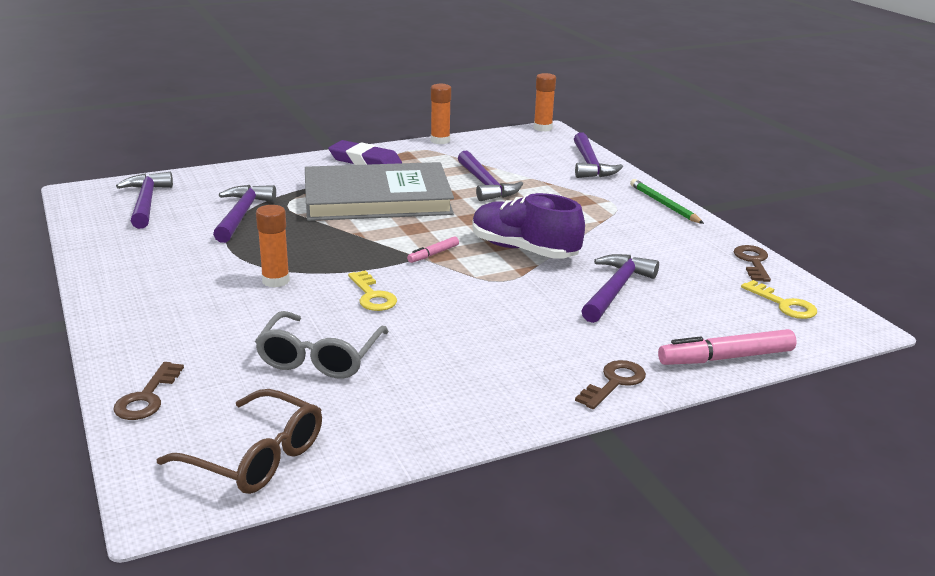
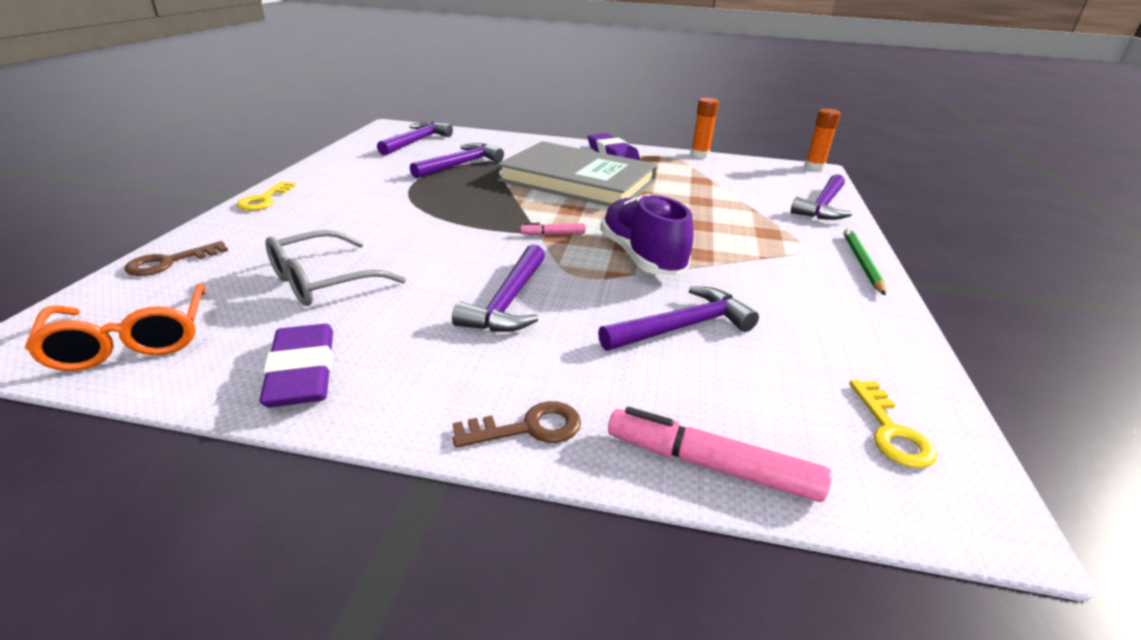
camera: 35 degrees right, 5 degrees up
brown glasses [157,389,322,494] -> orange glasses [25,283,205,371]
orange glue stick [256,205,290,288] -> none
yellow key [348,270,397,311] -> yellow key moved to [237,181,296,211]
purple hammer [458,151,523,201] -> purple hammer moved to [452,244,545,332]
brown key [734,245,771,282] -> none
none -> purple eraser [259,324,333,408]

